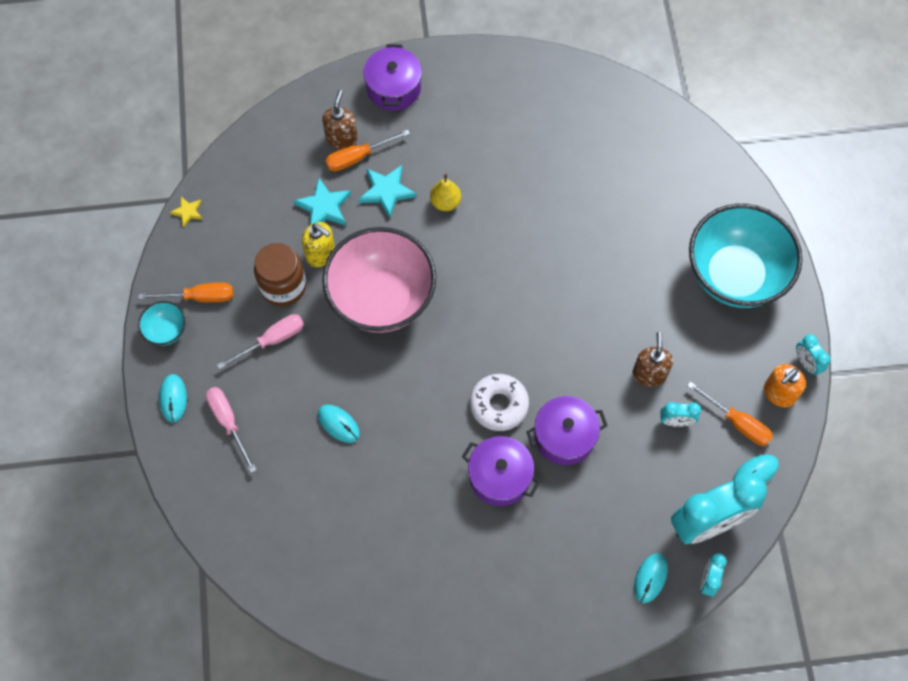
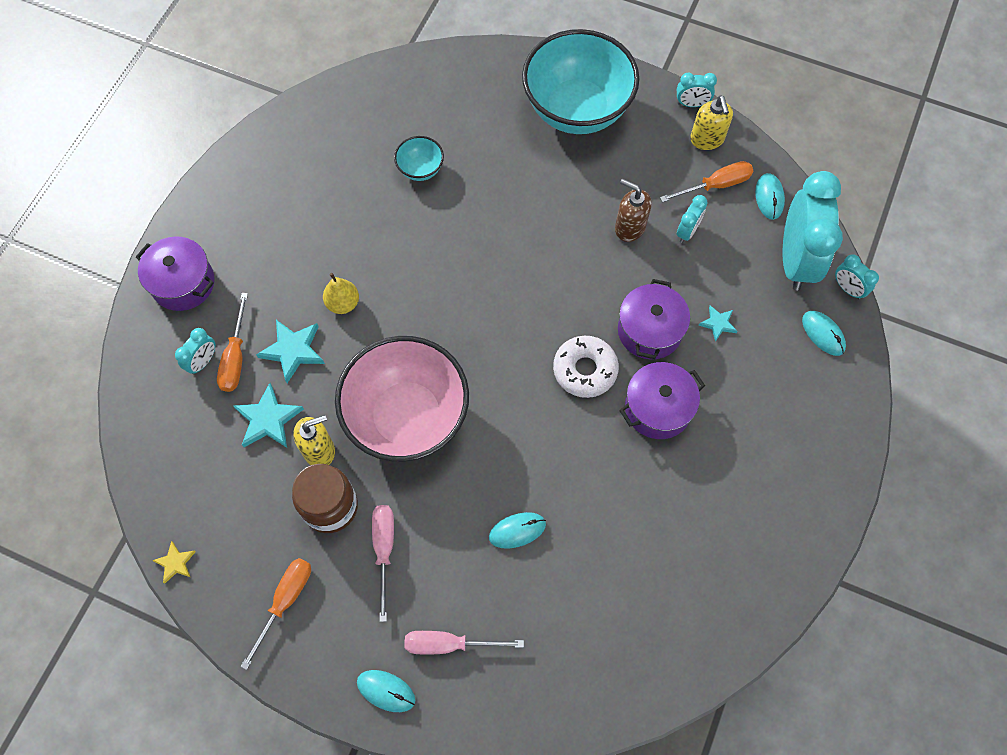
camera: 60 degrees left, 0 degrees up
turquoise bowl [138,301,186,346] -> turquoise bowl moved to [394,136,444,181]
brown soap dispenser [322,90,358,150] -> turquoise clock [175,328,215,374]
orange soap dispenser [764,364,806,408] -> yellow soap dispenser [690,96,733,150]
none -> turquoise star [698,305,737,342]

